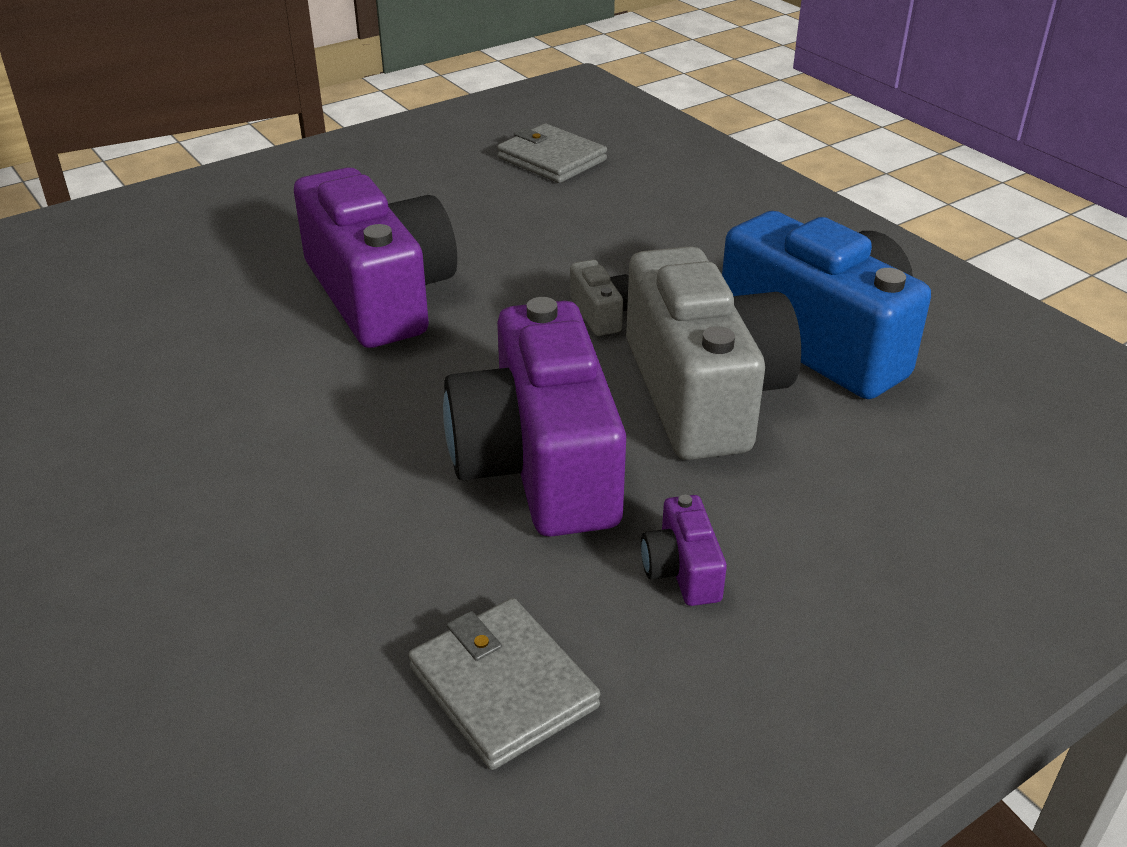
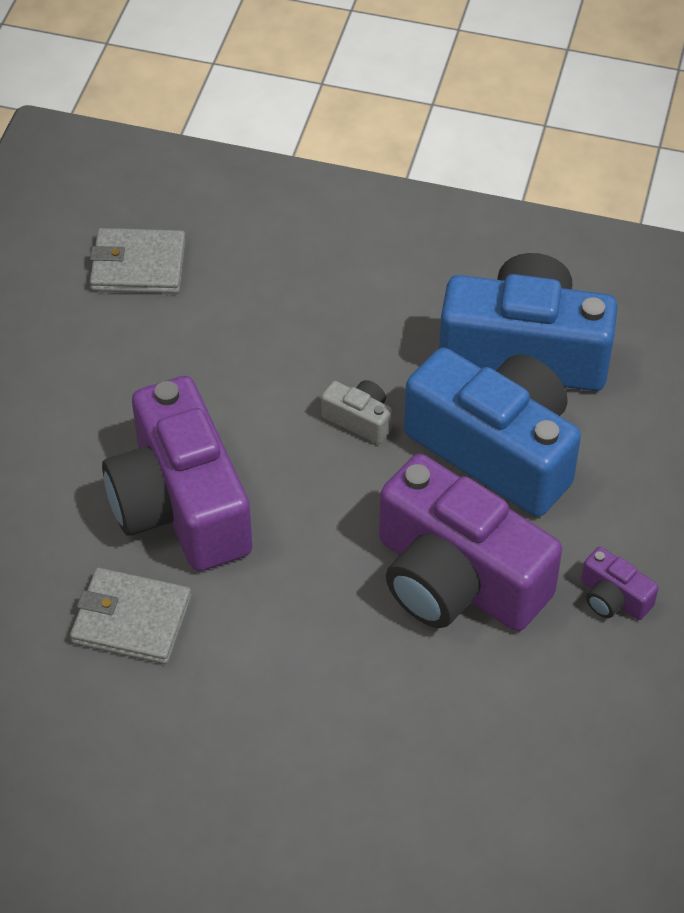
camera: 40 degrees left, 15 degrees up
purple camera [294,167,457,348] -> purple camera turned 135 degrees counterclockwise [102,376,252,571]
grey wallet [408,598,600,770] -> grey wallet moved to [70,568,192,664]
grey camera [626,246,801,460] -> blue camera [404,348,581,517]

